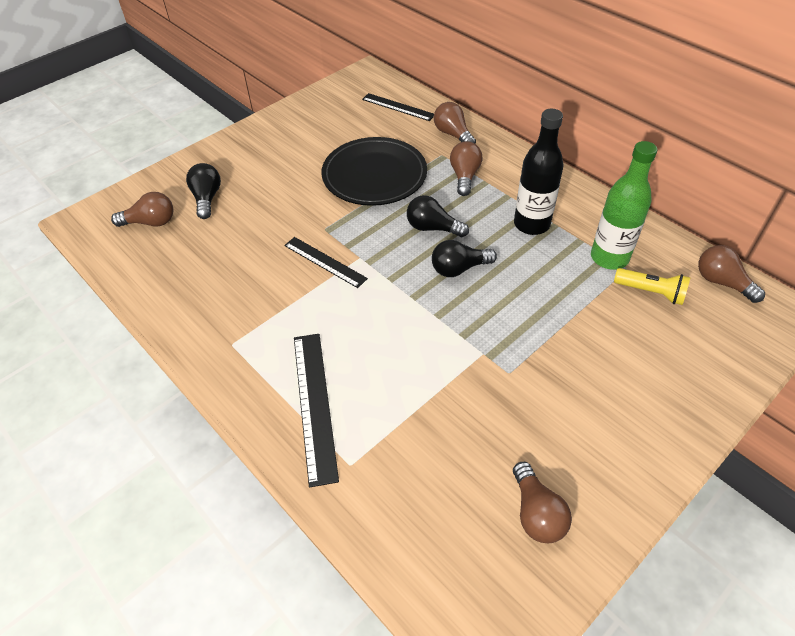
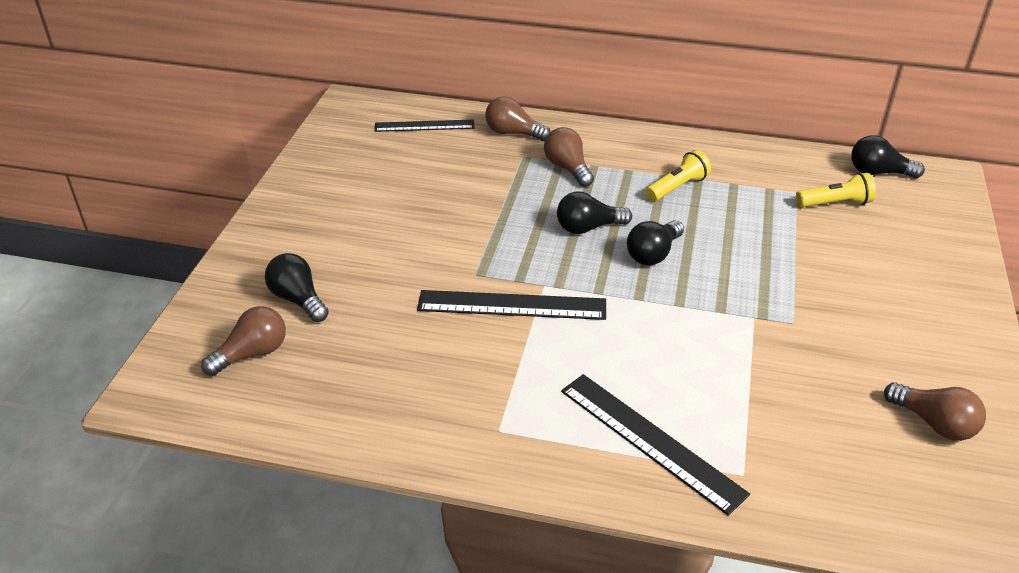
camera: 35 degrees left, 10 degrees down
black ruler [284,237,368,288] -> black ruler [417,290,606,320], size x1.50
black plate [321,137,427,206] -> none
black bottle [514,109,564,235] -> yellow flashlight [645,150,711,201]
green bottle [591,141,657,270] -> none
brown light bulb [698,245,765,303] -> black light bulb [851,135,925,178]

